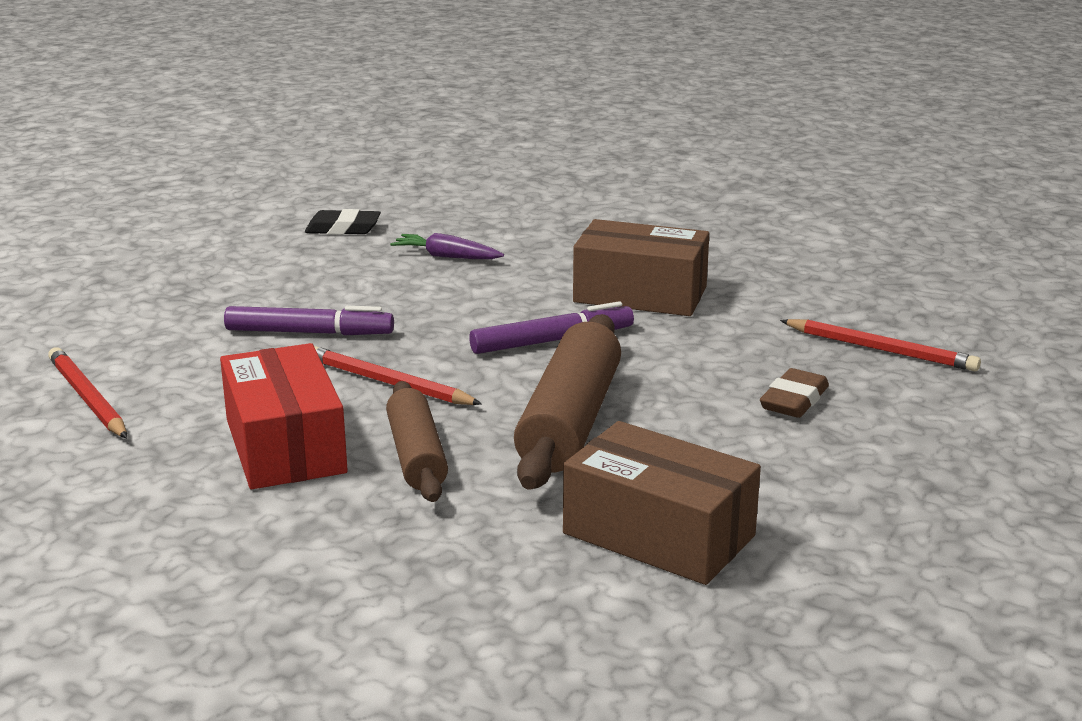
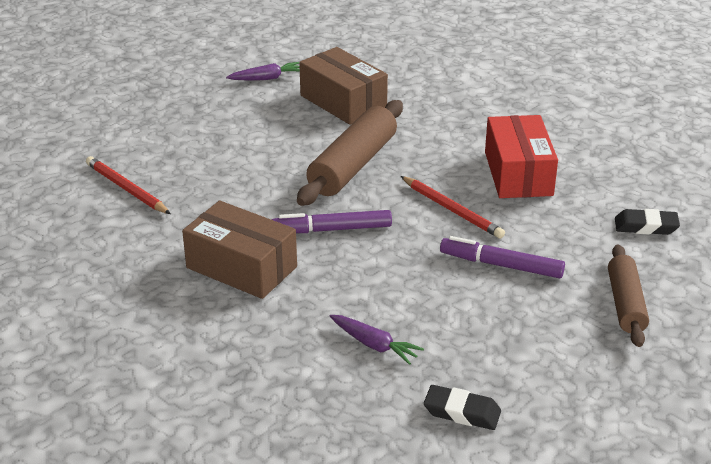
camera: 165 degrees left, 10 degrees up
red pencil [48,347,127,438] -> black eraser [615,209,680,235]
brown rolling pin [386,381,448,502] -> brown rolling pin moved to [608,244,649,347]
brown eraser [760,368,829,418] -> none
none -> purple carrot [226,62,300,81]

